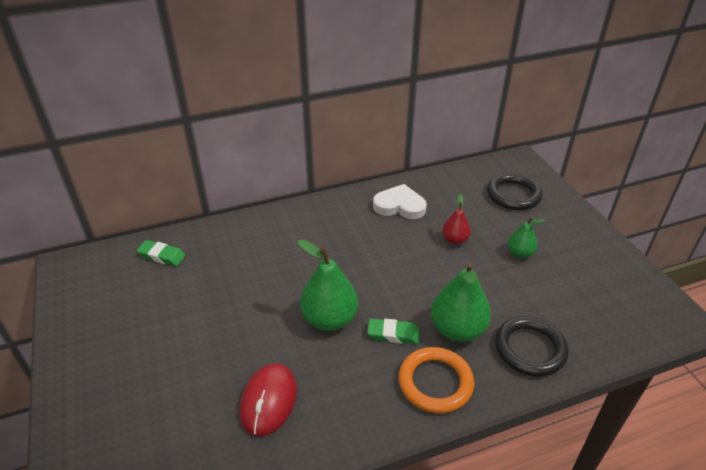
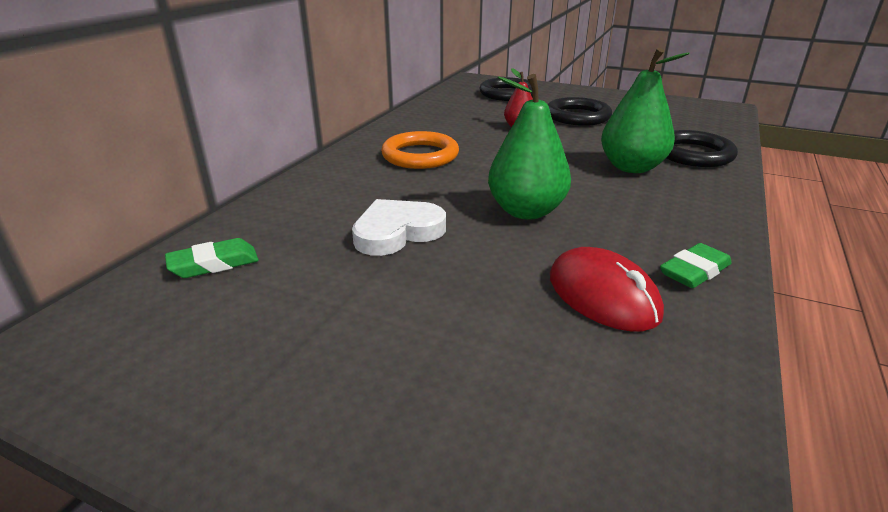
camera: 45 degrees left, 10 degrees down
green eraser [367,318,419,344] -> green eraser moved to [660,243,732,288]
white heart [373,184,427,219] -> white heart moved to [352,199,446,256]
orange ring [398,347,474,413] -> orange ring moved to [381,131,459,169]
green pear [508,217,545,258] -> black ring [548,97,612,126]

